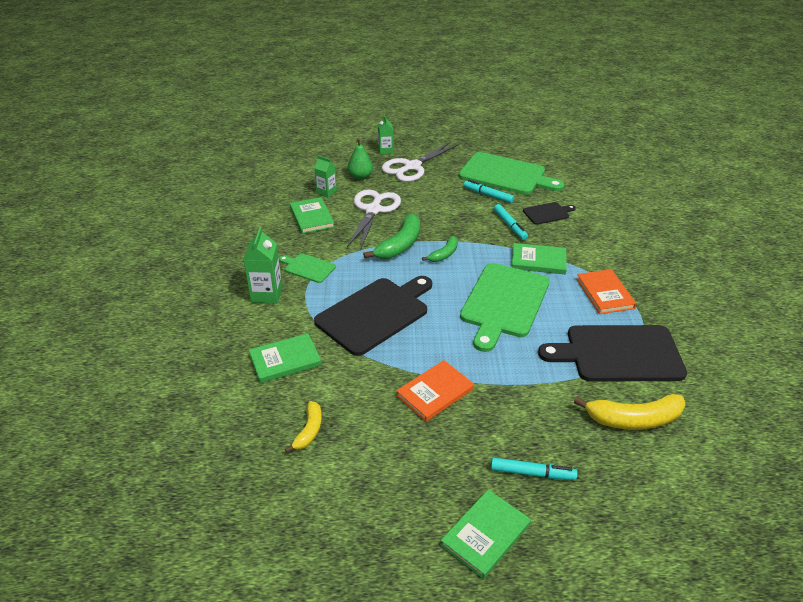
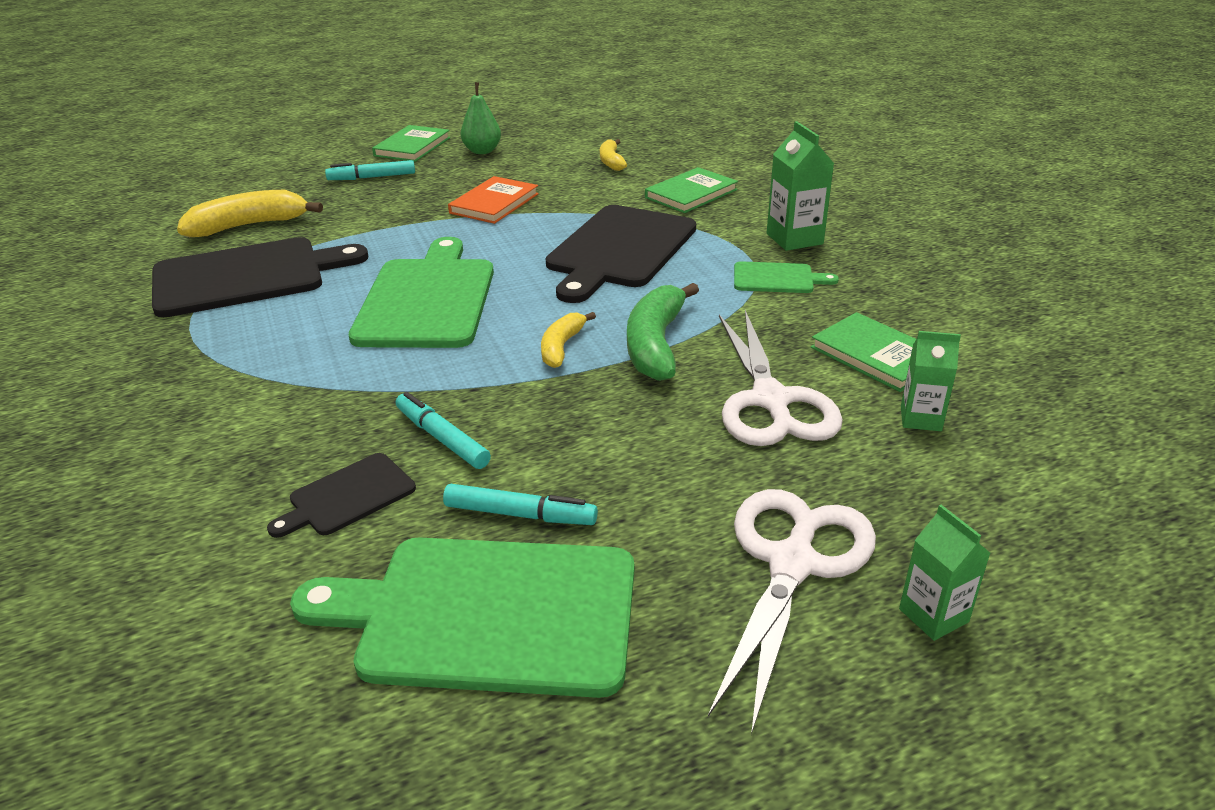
camera: 160 degrees right, 5 degrees down
green pear [348,139,373,180] -> green pear moved to [460,82,501,154]
green banana [422,236,458,262] -> yellow banana [541,312,596,368]
green book [512,243,567,274] -> none
orange book [576,269,637,314] -> none

